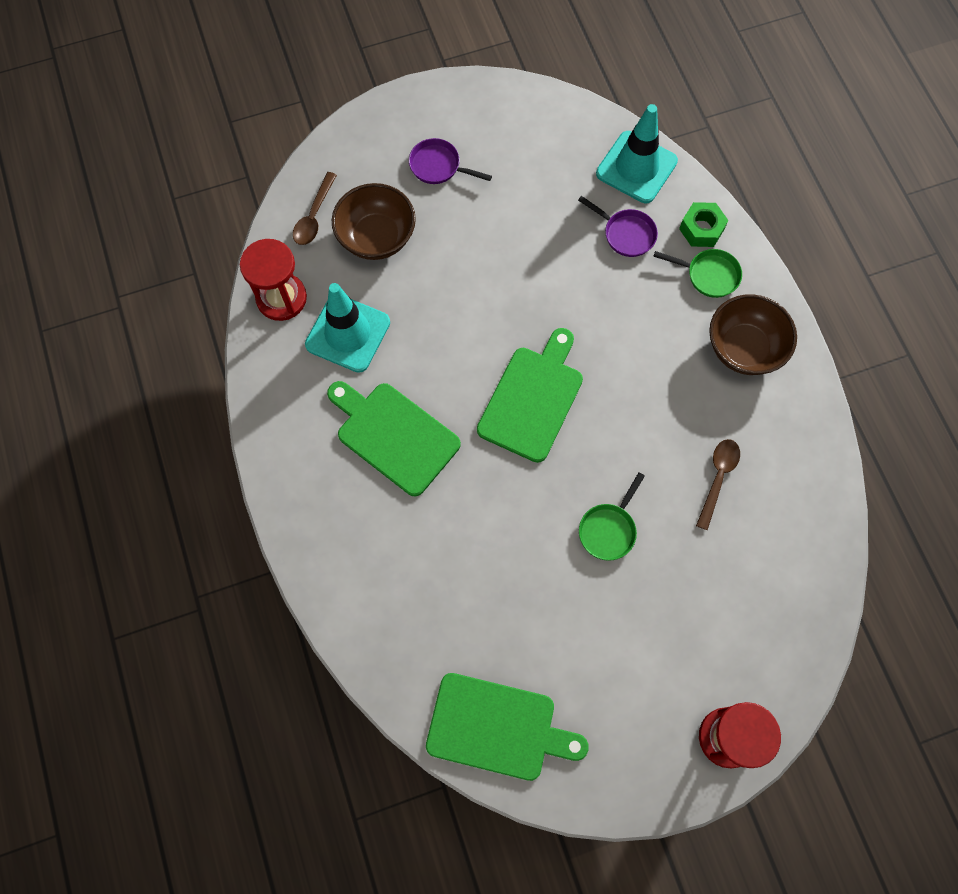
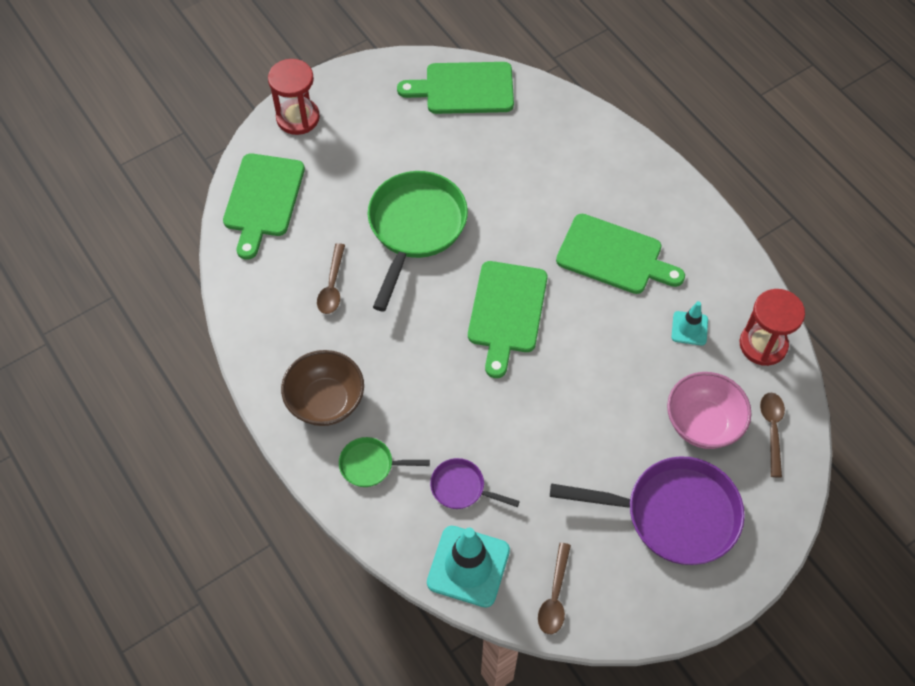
camera: 165 degrees right, 10 degrees down
turquoise traffic cone [305,283,390,373] -> turquoise traffic cone [672,301,708,346], size x0.54
brown bowl [332,183,416,260] -> pink bowl [667,372,751,449]
purple pan [409,138,492,184] -> purple pan [550,456,745,565], size x2.08
green pan [579,472,645,561] -> green pan [368,171,468,311], size x2.08
green nut [679,202,728,247] -> none
none -> green cutting board [223,153,305,260]
none -> brown spoon [538,543,571,634]

